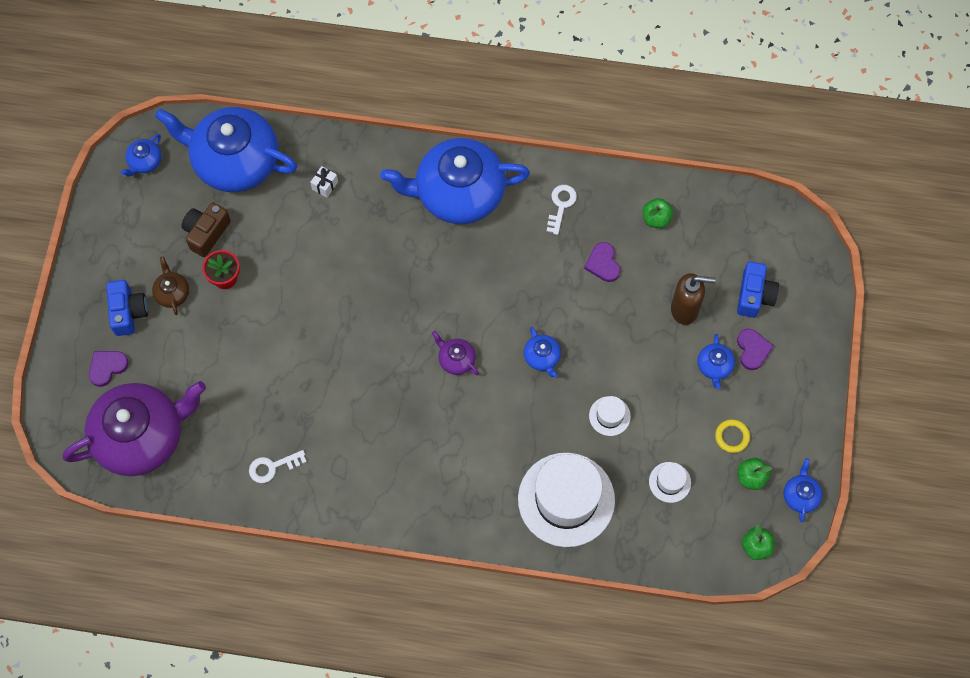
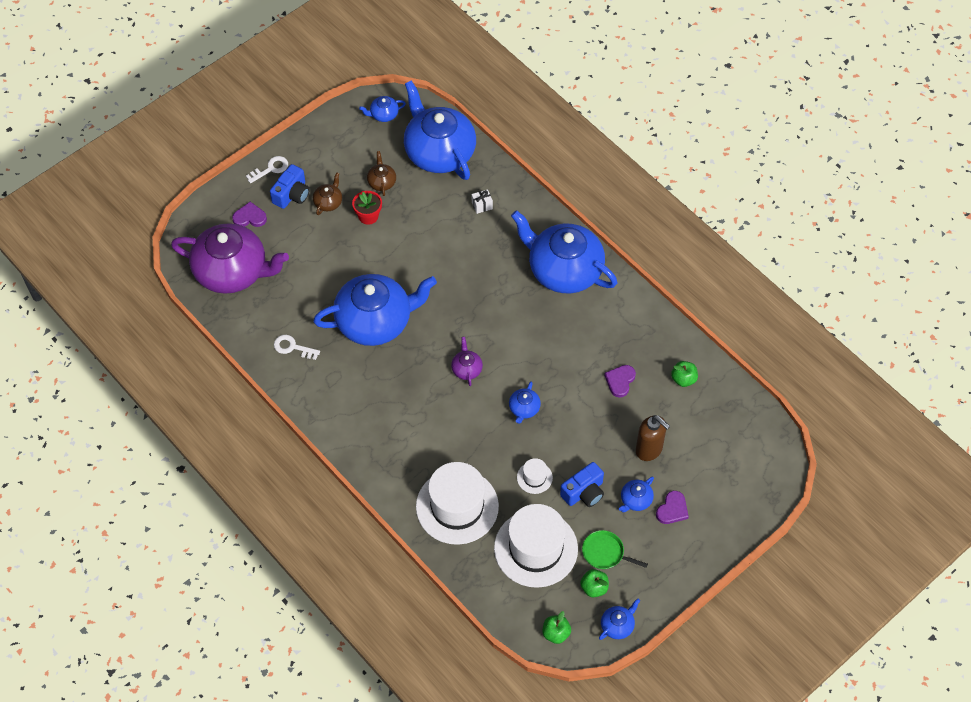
camera: 40 degrees right, 10 degrees down
brown camera [181,202,231,257] -> brown teapot [367,151,396,196]
white key [547,185,577,235] -> white key moved to [246,156,288,183]
white hat [649,462,691,503] -> white hat [494,504,578,588], size x2.29
yellow ring [715,419,750,453] -> green pan [582,530,648,569]
blue camera [737,261,779,318] -> blue camera moved to [560,462,604,507]
none -> blue teapot [313,274,437,346]

